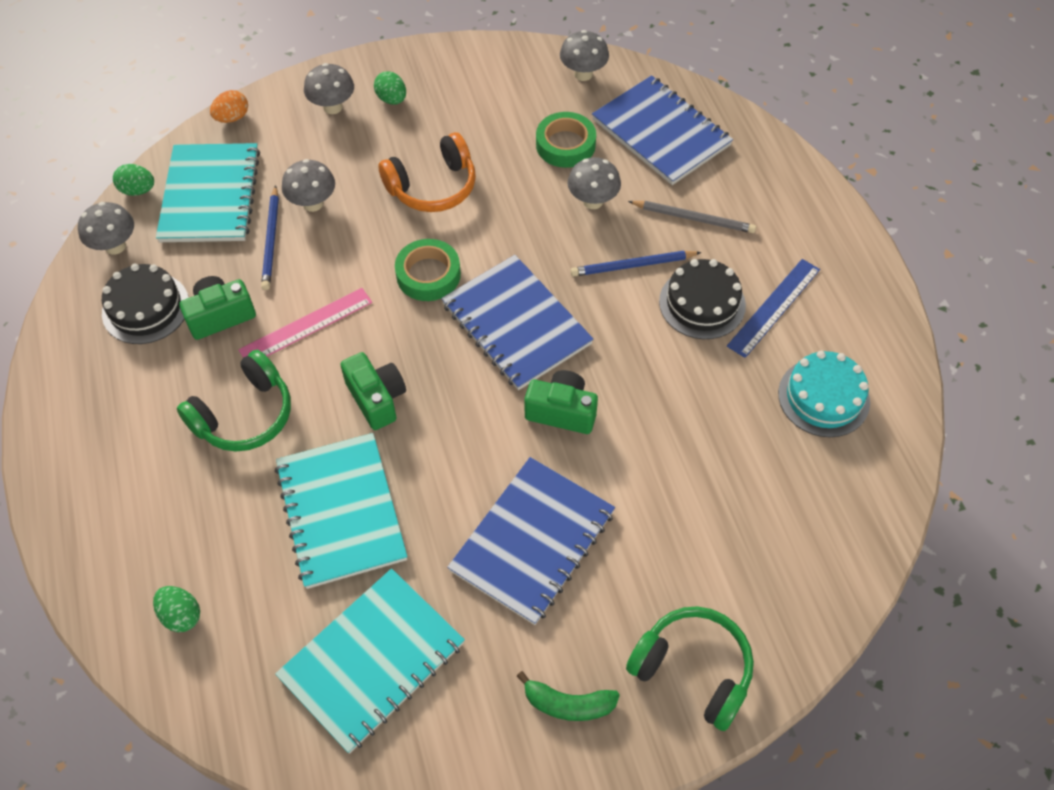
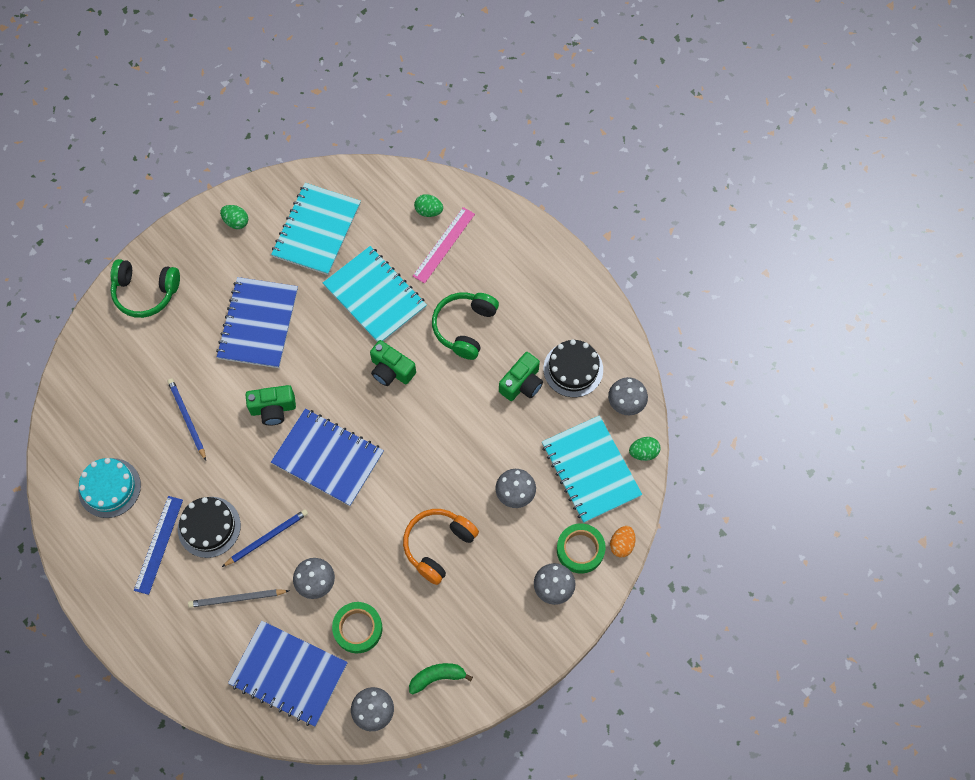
camera: 155 degrees right, 10 degrees up
pink ruler [239,288,372,358] -> pink ruler moved to [413,207,475,283]
blue pencil [261,185,279,290] -> blue pencil moved to [168,379,206,461]
green egg [374,71,406,105] -> green egg moved to [220,205,248,229]
green tape [395,239,461,301] -> green tape moved to [557,523,606,573]
green banana [517,671,620,721] -> green banana moved to [409,663,473,695]

